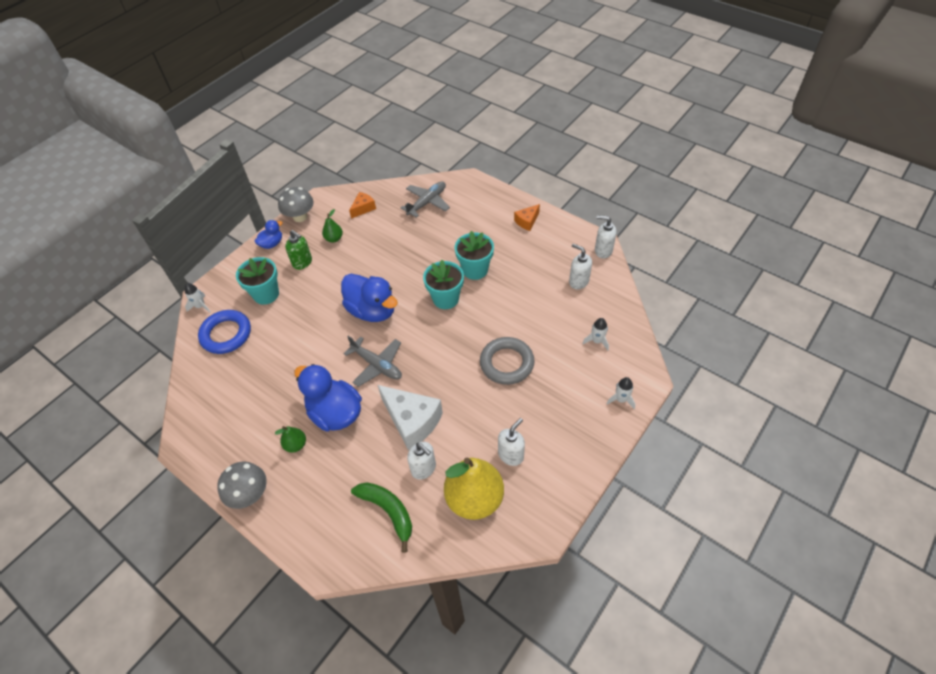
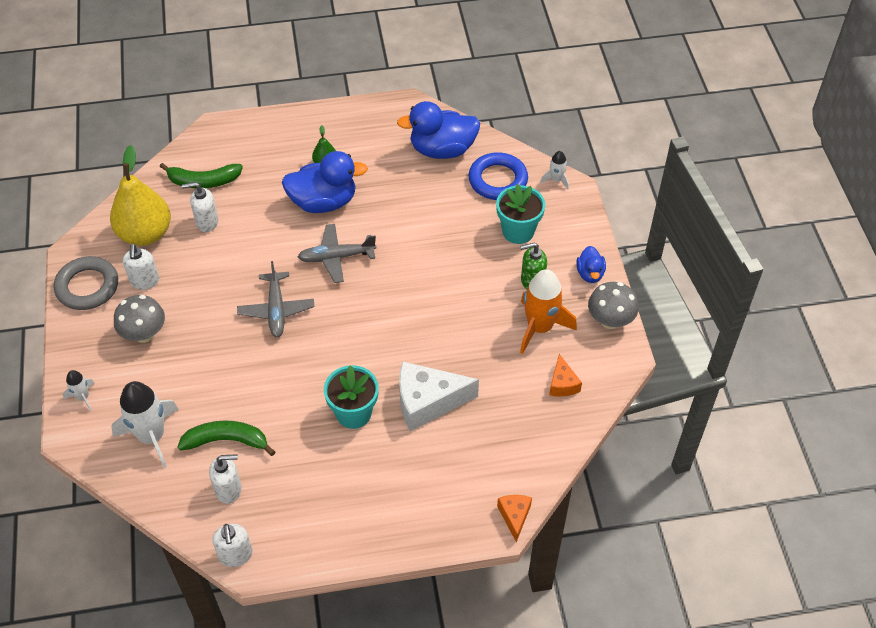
camera: 130 degrees right, 0 degrees up
grey mushroom [217,462,267,509] -> grey mushroom moved to [114,295,165,343]
green pear [322,209,343,243] -> orange rocket [520,269,577,354]
blue duck [341,274,398,322] -> blue duck moved to [397,101,480,159]
white cheese [378,385,443,450] -> white cheese moved to [399,361,479,431]
grey plane [401,181,450,218] -> grey plane moved to [237,261,314,337]
turquoise flower pot [423,260,464,309] -> none
grey ring [480,337,535,385] -> grey ring moved to [54,256,118,310]
orange cheese [514,204,540,231] -> orange cheese moved to [497,495,532,542]
white rocket [582,318,609,350] -> white rocket [111,381,178,468], size x2.01
white soap dispenser [595,215,617,259] -> white soap dispenser turned 105 degrees clockwise [212,524,253,567]
none -> green banana [178,420,275,456]

